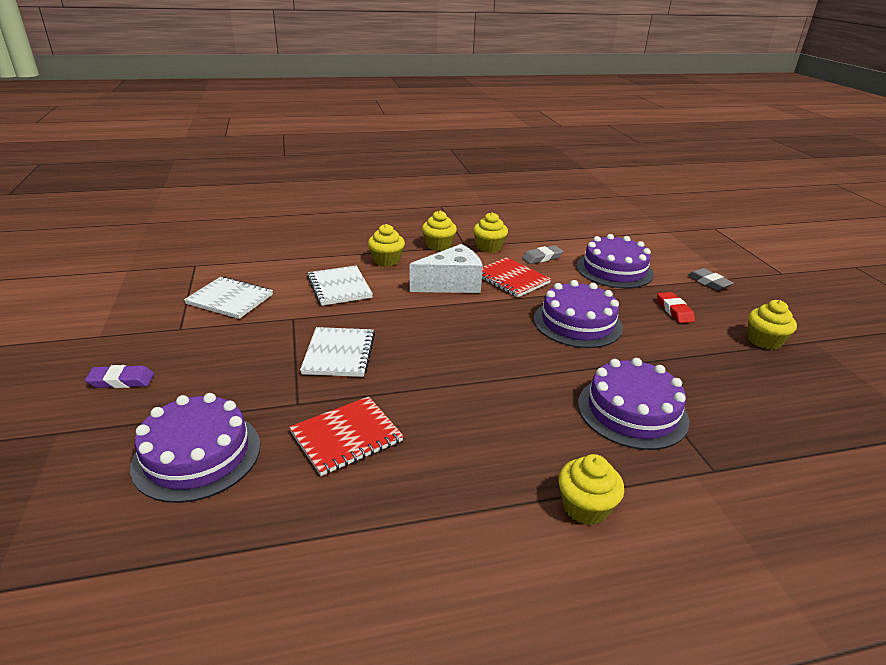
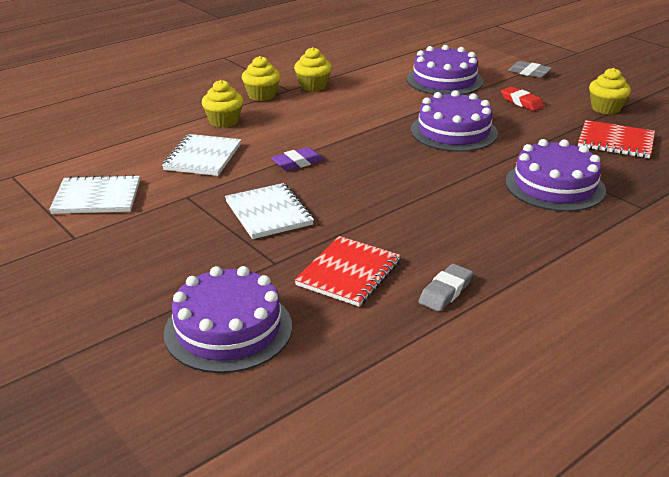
camera: 25 degrees left, 0 degrees up
purple eraser [85,365,154,388] -> purple eraser moved to [271,147,324,171]
white notebook [307,266,373,306] -> white notebook turned 60 degrees clockwise [162,134,241,176]
white cheese [409,244,483,293] -> none
red notebook [482,257,551,298] -> red notebook moved to [578,120,655,158]
grey eraser [522,245,563,264] -> grey eraser moved to [418,264,473,312]
yellow cupcake [558,454,624,525] -> none

